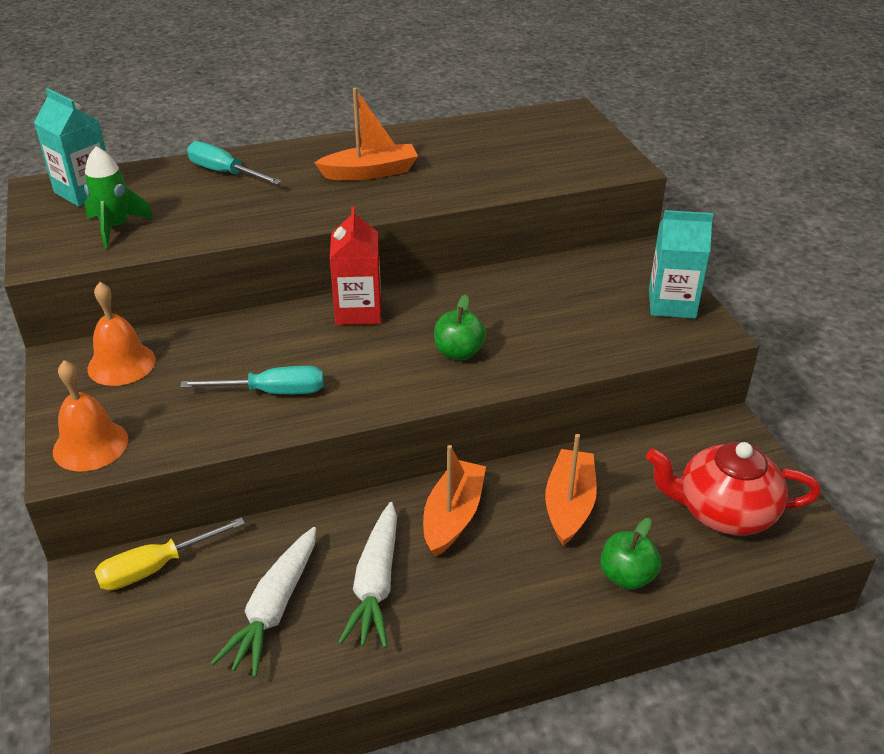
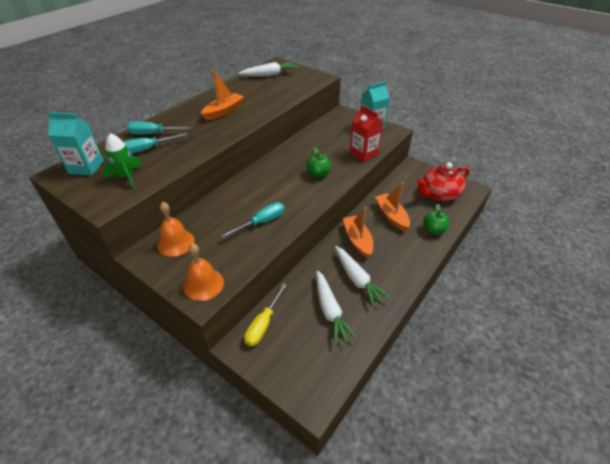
camera: 35 degrees left, 5 degrees up
red carton [330,207,381,325] -> red carton moved to [350,105,383,162]
none -> turquoise screwdriver [124,133,189,154]
none -> white carrot [238,62,299,76]

